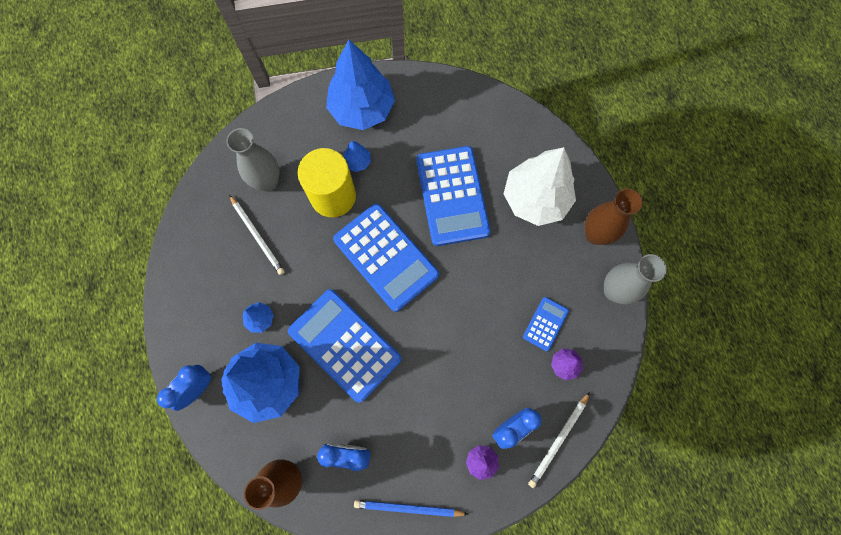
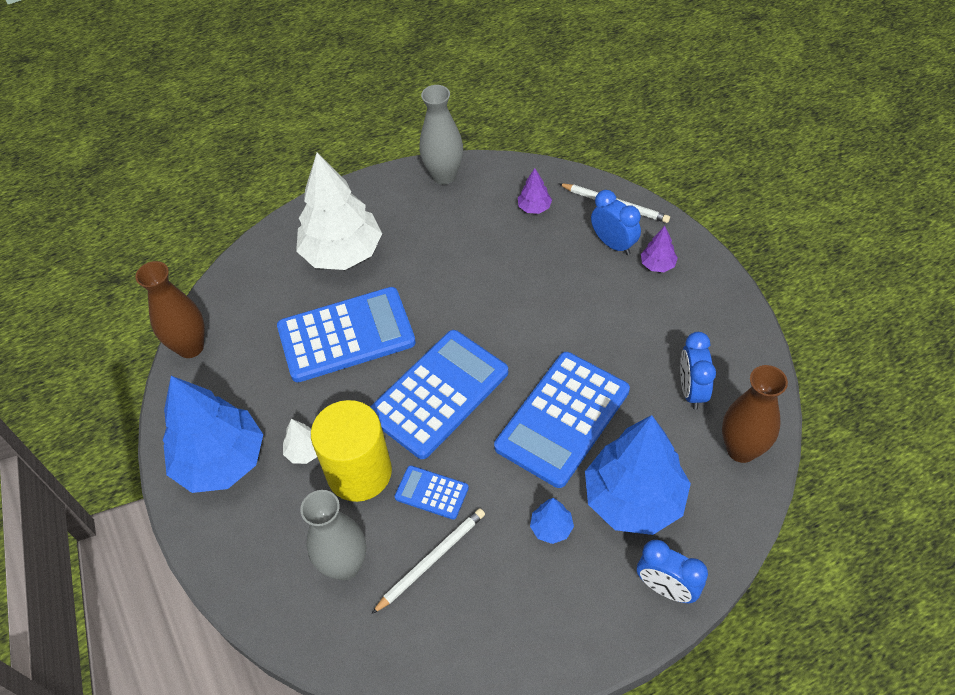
camera: 95 degrees left, 20 degrees down
blue tree [343,141,371,172] -> white tree [283,419,317,464]
blue pencil [354,500,468,517] -> none
blue calculator [523,297,569,351] -> blue calculator moved to [394,465,469,520]
brown vase [585,189,643,245] -> brown vase moved to [135,261,205,358]

